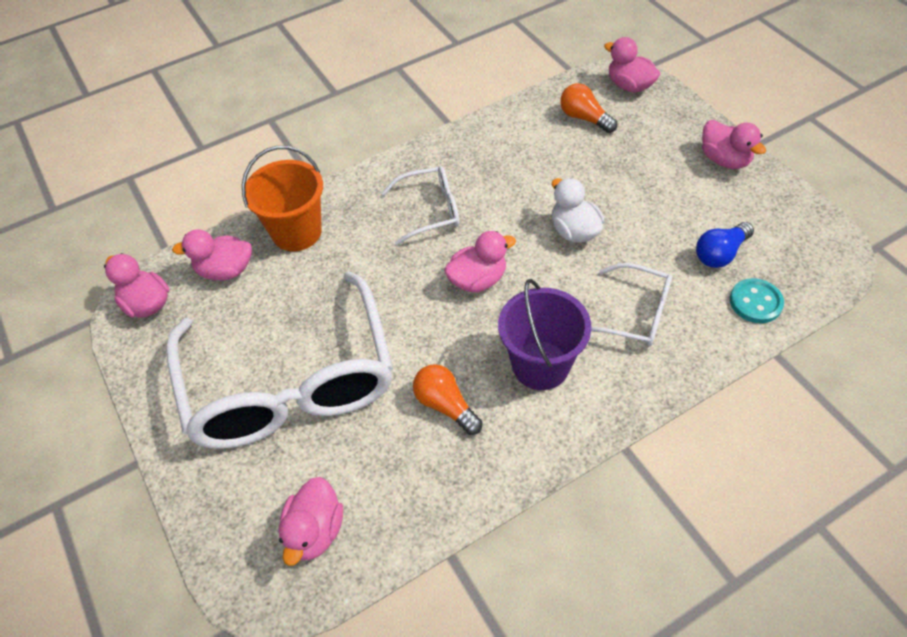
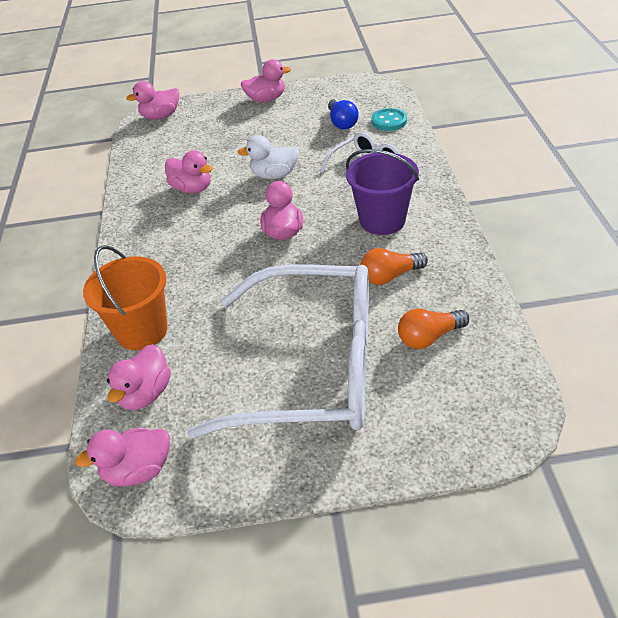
camera: 65 degrees left, 10 degrees down
pink duck [278,477,343,566] -> pink duck moved to [165,150,212,193]
white glasses [382,166,459,245] -> none
orange light bulb [560,83,617,133] -> orange light bulb moved to [398,308,469,349]

